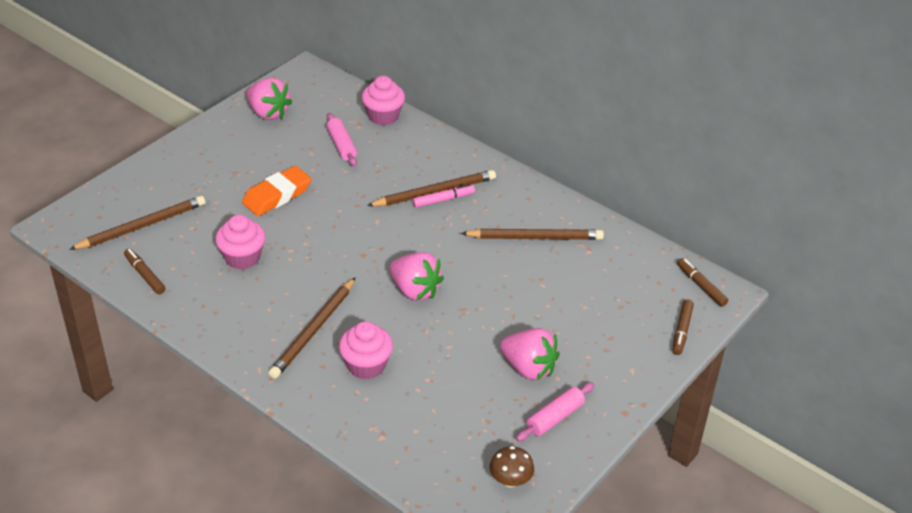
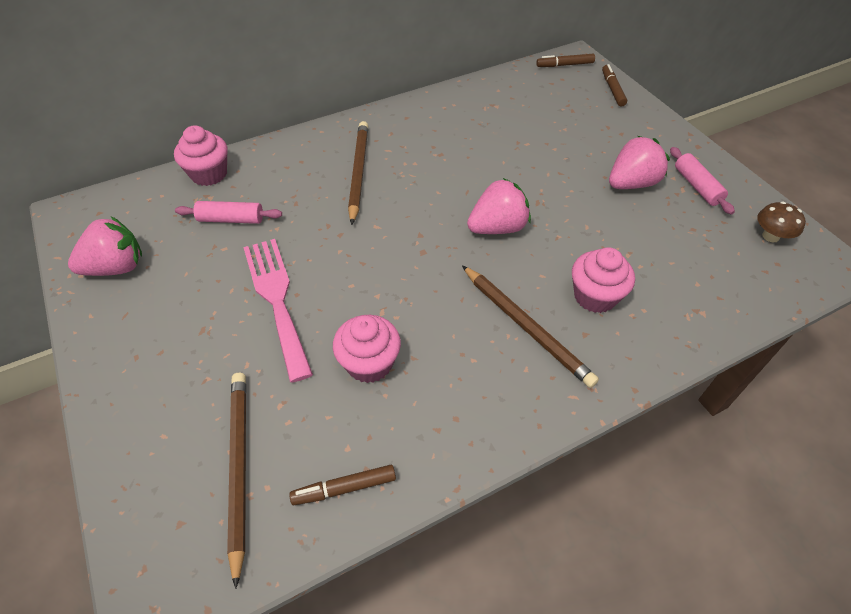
camera: 65 degrees left, 10 degrees up
orange eraser [242,166,312,216] -> pink fork [243,239,313,382]
pink marker [412,184,475,208] -> none
brown pencil [461,229,604,240] -> none
brown marker [672,300,694,355] -> brown marker turned 135 degrees counterclockwise [602,64,627,107]

